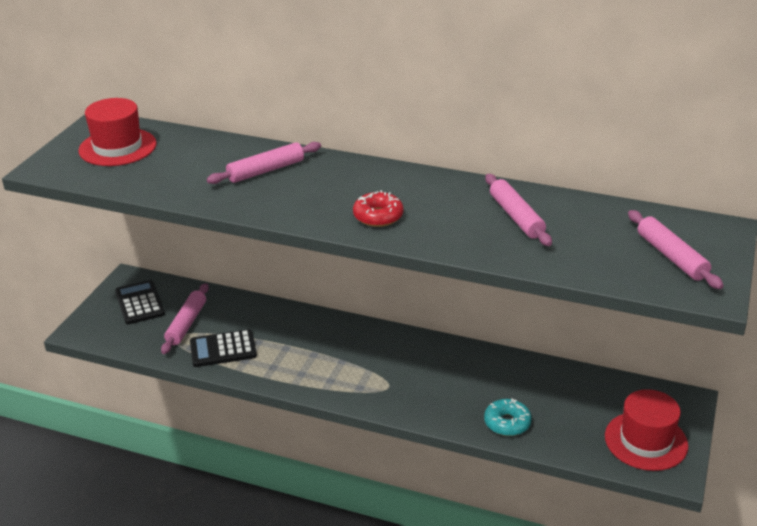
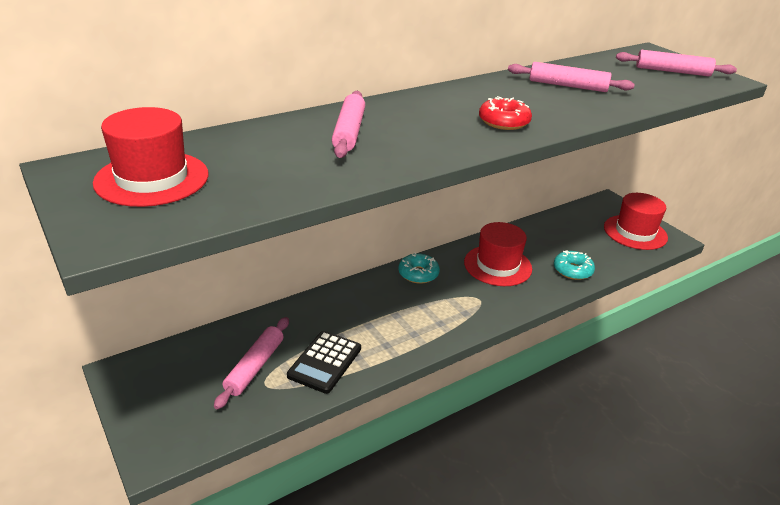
camera: 55 degrees left, 0 degrees up
black calculator [115,280,165,324] -> none
pink rolling pin [161,283,209,354] -> pink rolling pin turned 60 degrees clockwise [214,317,289,409]
none -> turquoise donut [398,252,440,284]
none -> red hat [464,222,532,286]

